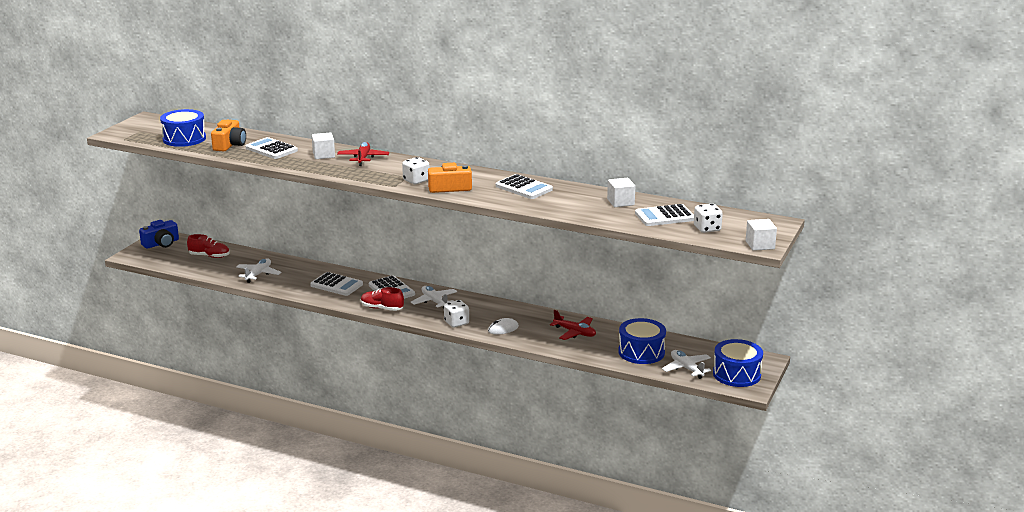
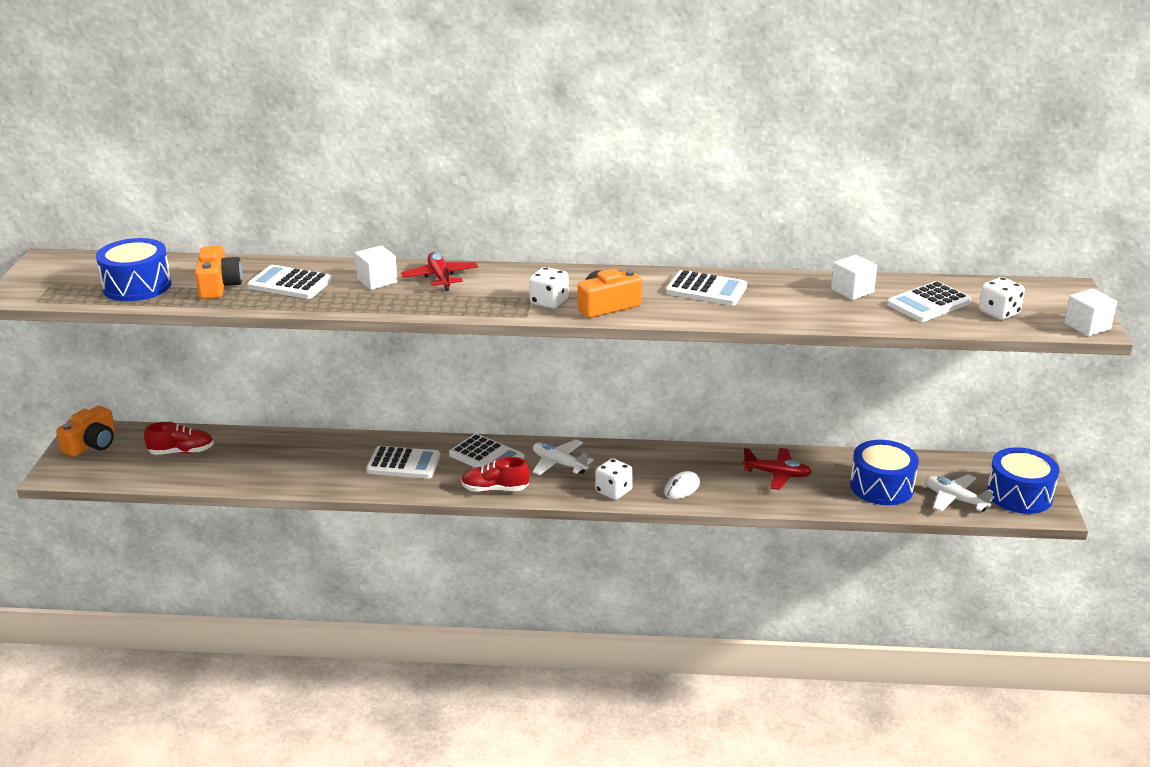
camera: 20 degrees left, 5 degrees up
blue camera [139,220,179,249] -> orange camera [56,406,115,457]
white plane [236,258,281,283] -> none

